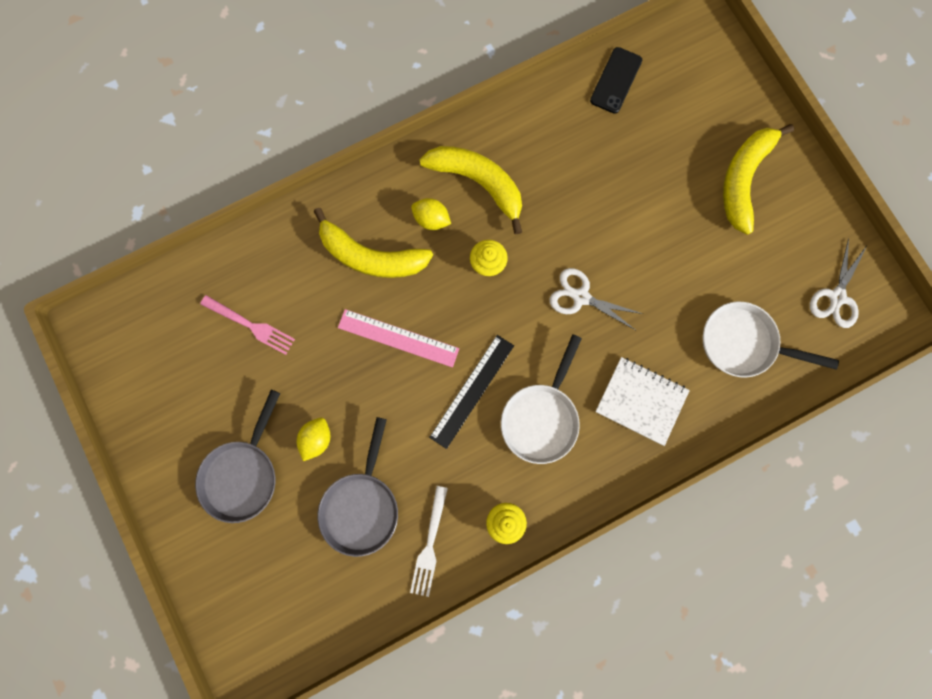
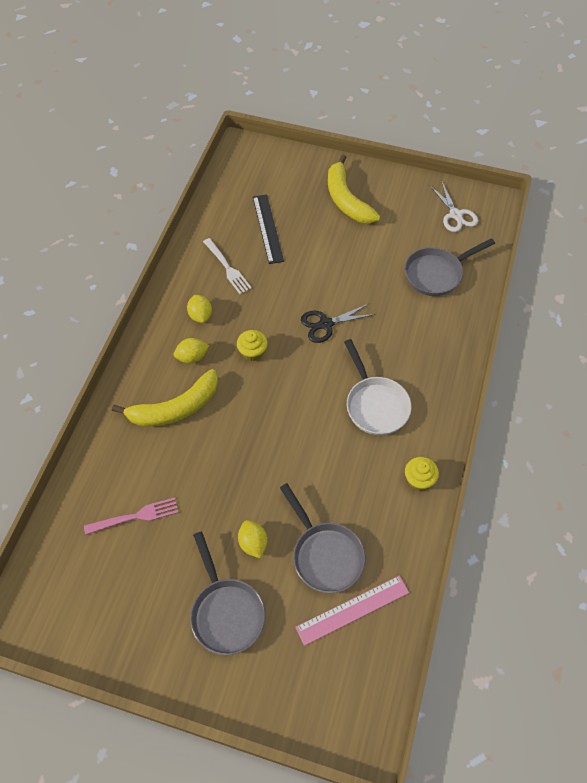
camera: 45 degrees left, 20 degrees down
pink ruler [338,309,459,367] -> pink ruler moved to [295,575,409,646]
white fork [410,486,448,597] -> white fork moved to [203,238,252,294]
yellow banana [420,146,522,234] -> yellow lemon [187,295,212,323]
black ruler [429,335,514,449] -> black ruler moved to [253,194,284,264]
white scissors [550,268,643,330] -> black scissors [301,304,375,343]
black phone [590,47,642,114] -> none
white notebook [595,357,690,446] -> none
white pan [703,302,839,378] -> grey pan [405,238,495,296]

